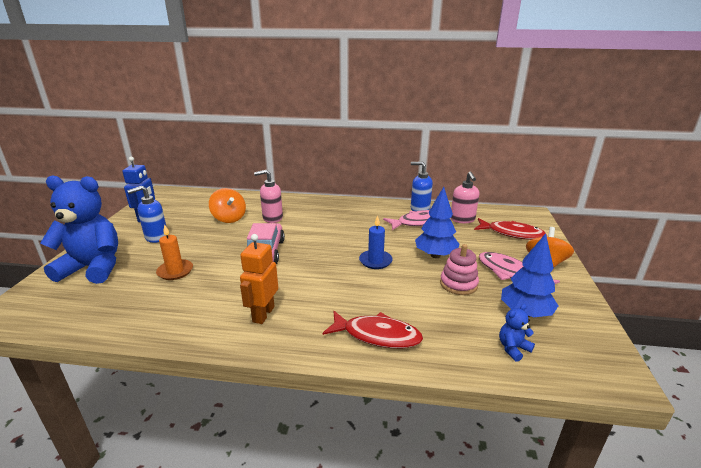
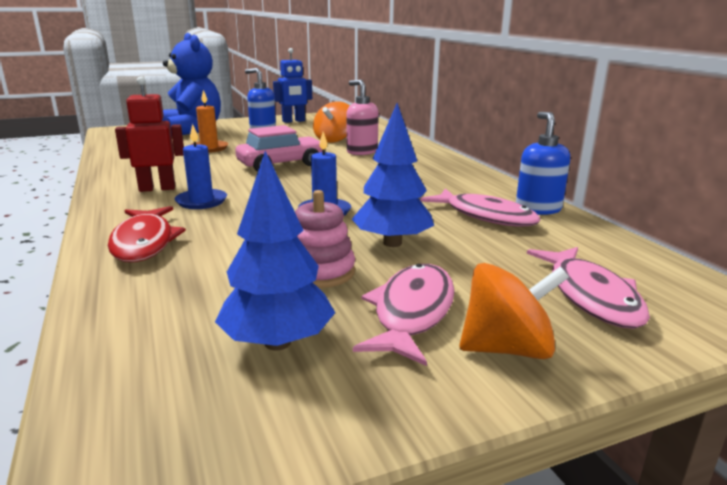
camera: 60 degrees right, 5 degrees down
orange robot [240,234,278,324] -> red robot [115,76,184,192]
pink soap dispenser [451,171,479,223] -> none
red fish [474,218,547,240] -> pink fish [527,247,650,329]
blue teddy bear [499,304,535,362] -> none
none -> blue candle [175,124,227,209]

